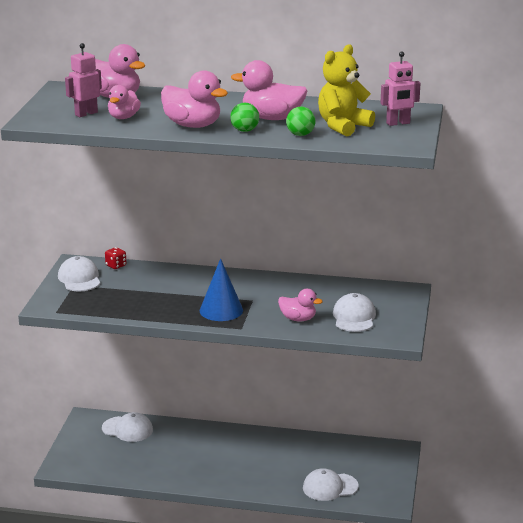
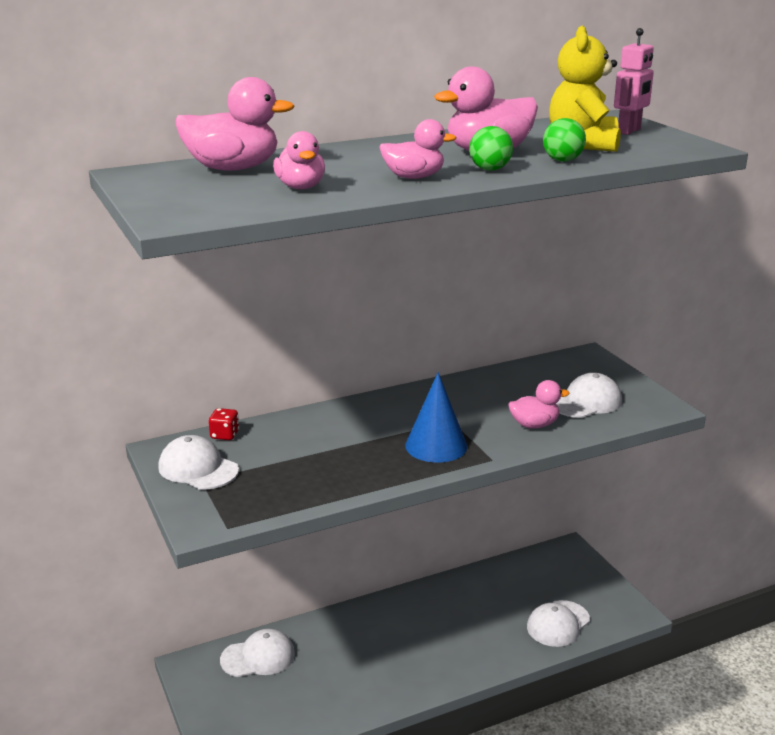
camera: 35 degrees left, 0 degrees up
pink robot [65,43,102,117] -> none
pink duck [161,70,228,128] -> pink duck [380,119,457,179], size x0.63
white cap [333,293,376,332] -> white cap turned 90 degrees clockwise [556,373,622,418]

